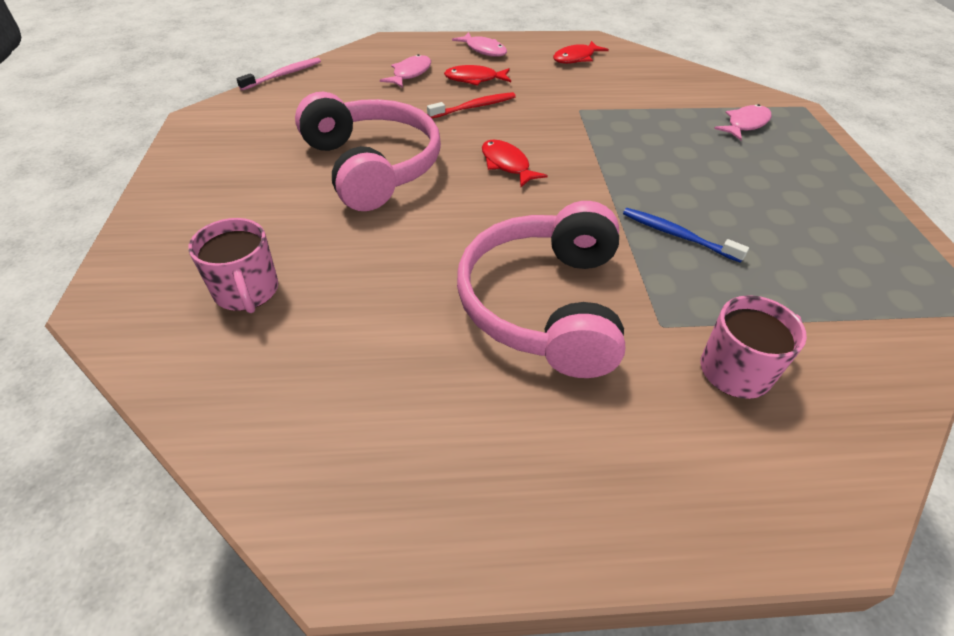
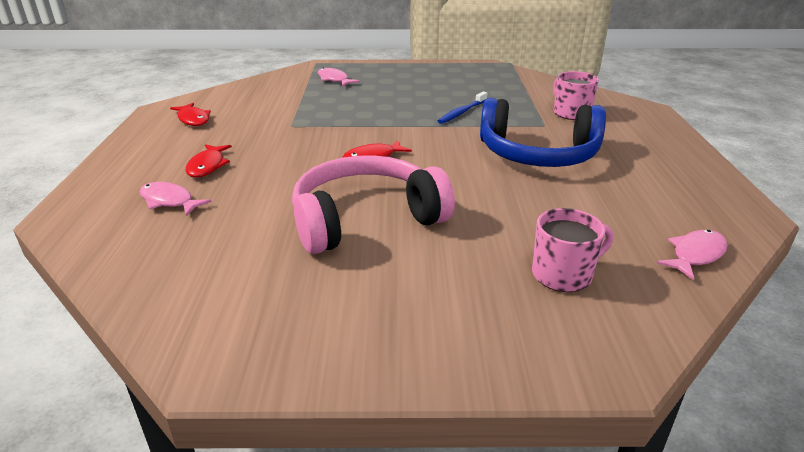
camera: 85 degrees left, 15 degrees down
pink toothbrush [236,58,321,90] -> none
red toothbrush [427,92,516,118] -> none
pink fish [452,32,507,57] -> pink fish moved to [657,230,728,280]
pink headphones [457,201,625,378] -> blue headphones [480,98,606,167]

